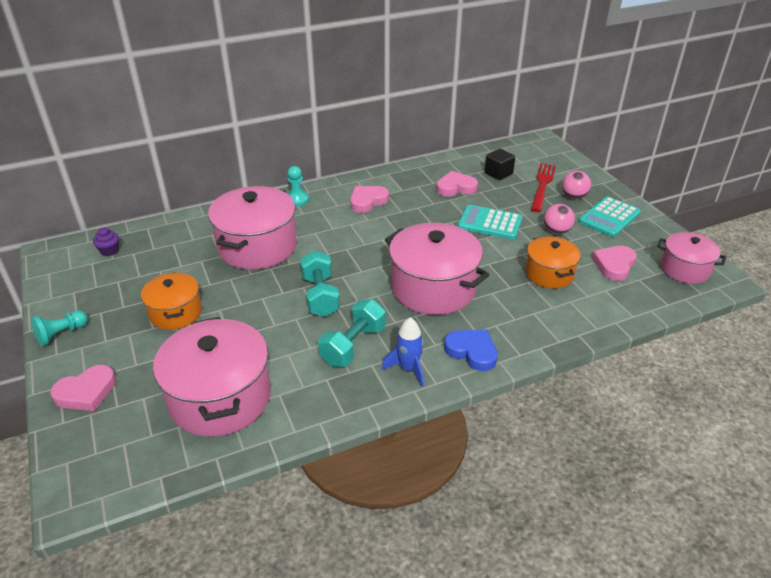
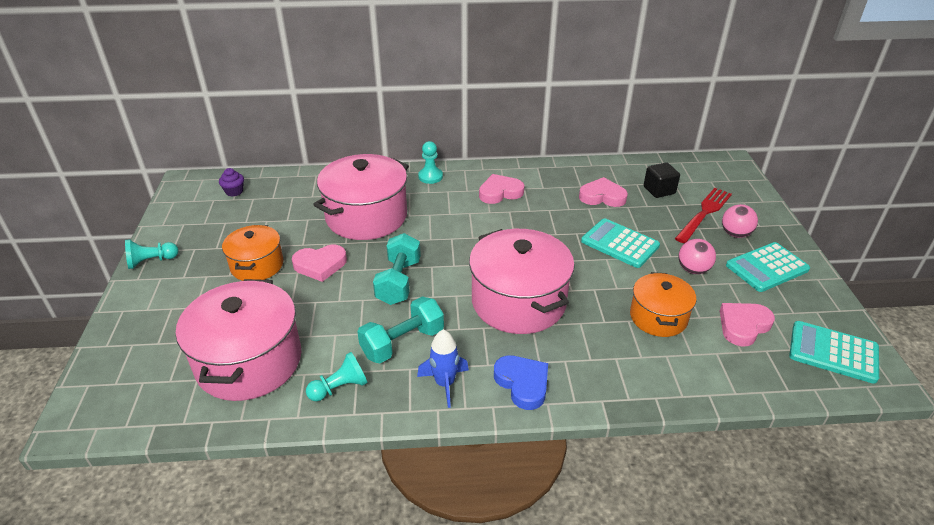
camera: 20 degrees right, 0 degrees up
pink heart [50,365,116,411] -> pink heart moved to [292,245,347,282]
pink pot [657,232,726,284] -> turquoise calculator [789,321,879,384]
none -> turquoise pawn [306,352,368,401]

